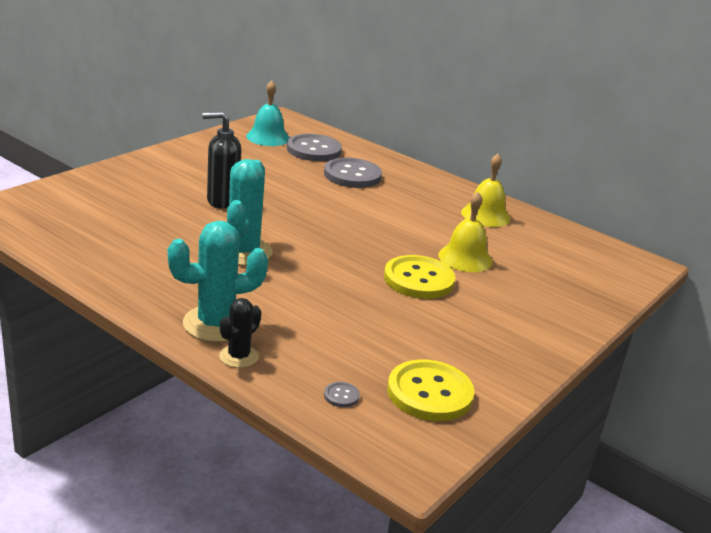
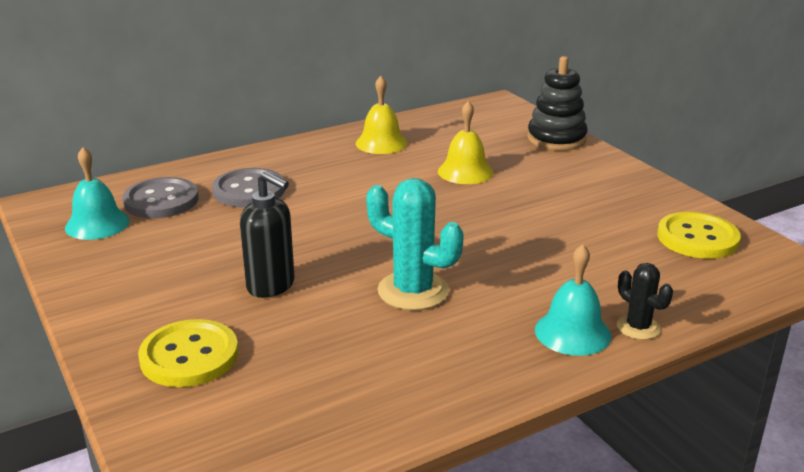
camera: 65 degrees left, 0 degrees up
turquoise cactus [168,221,268,342] -> turquoise bell [535,244,611,356]
black soap dispenser [203,112,241,209] -> black soap dispenser turned 75 degrees counterclockwise [240,171,295,298]
grey button [324,382,360,407] -> none
yellow button [384,255,456,299] -> yellow button moved to [138,319,238,387]
none -> black stacking toy [527,56,588,151]

